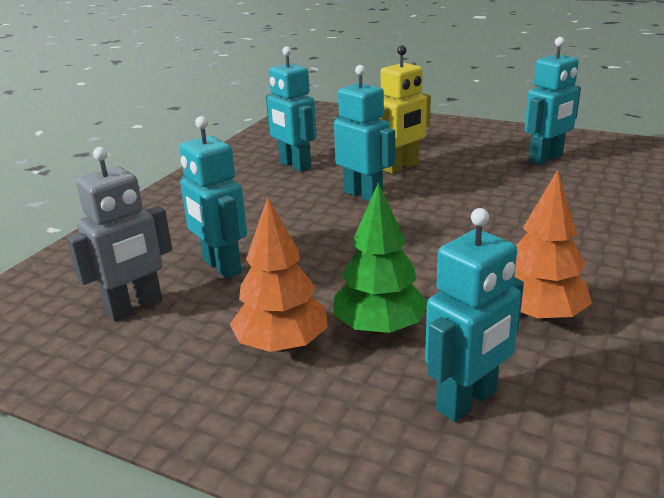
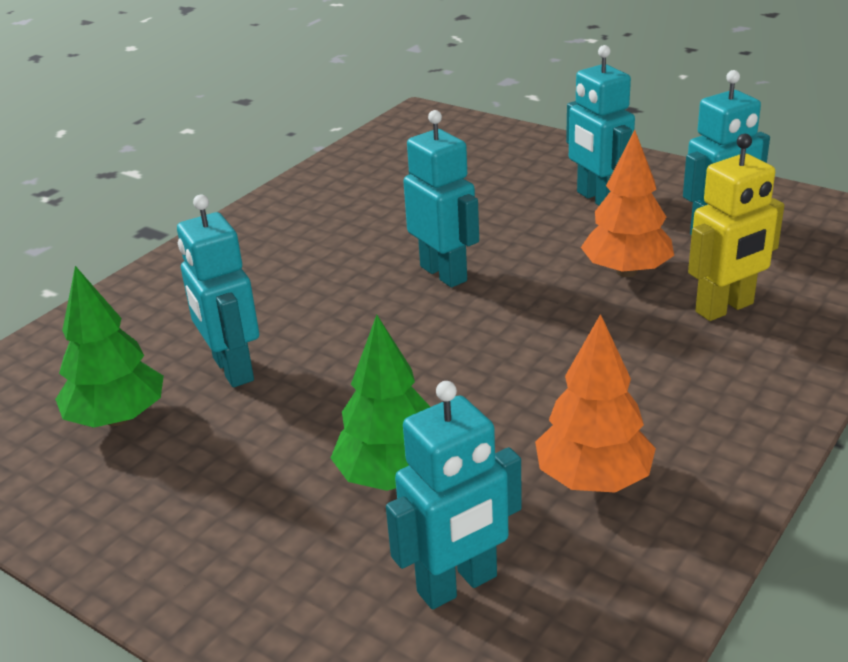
camera: 10 degrees right, 5 degrees up
grey robot [67,147,172,321] -> green tree [55,266,164,428]
orange tree [230,197,328,352] -> orange tree moved to [581,129,674,277]
turquoise robot [266,46,317,172] -> turquoise robot moved to [566,45,635,205]
yellow robot [379,45,431,174] -> yellow robot moved to [688,134,784,321]

